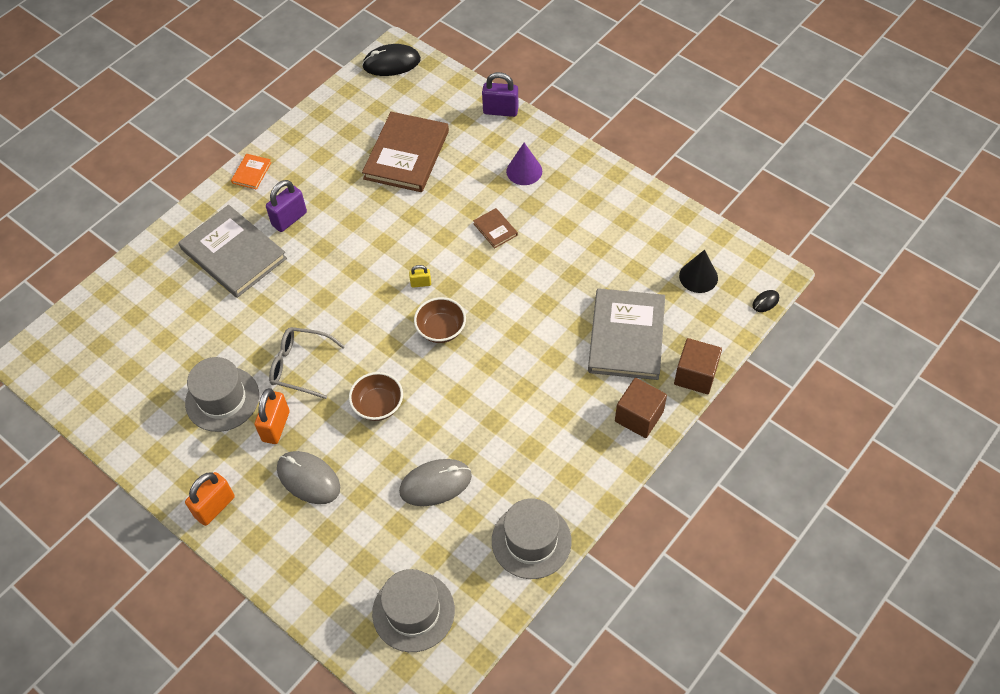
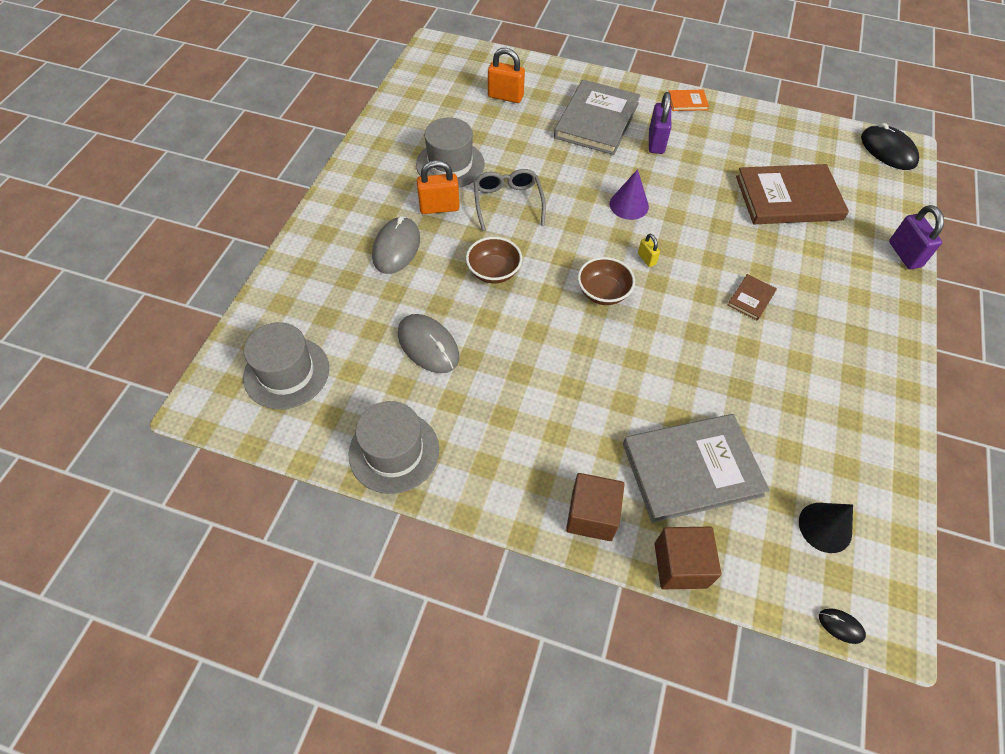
camera: 65 degrees right, 0 degrees up
orange padlock [185,472,235,526] -> orange padlock moved to [488,48,525,103]
purple padlock [266,180,307,232] -> purple padlock turned 75 degrees clockwise [649,92,671,154]
purple cone [506,143,542,185] -> purple cone moved to [609,169,649,220]

